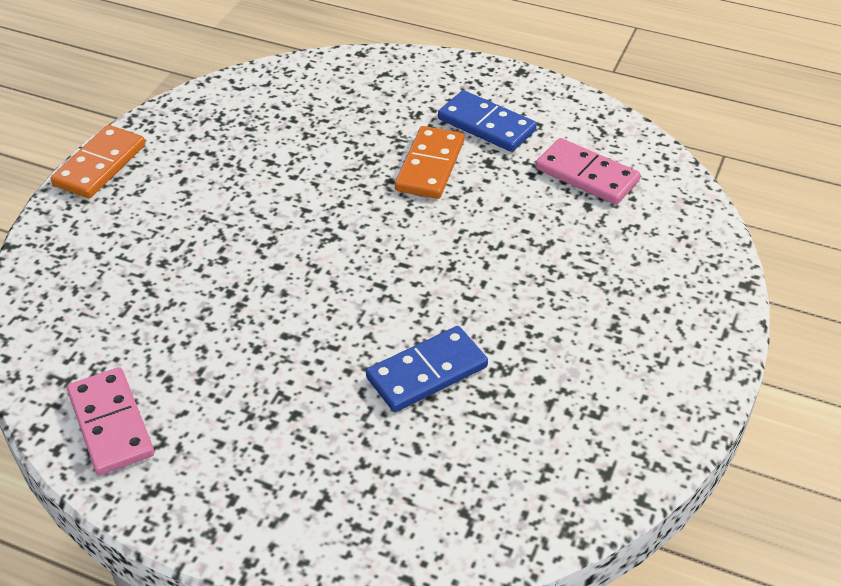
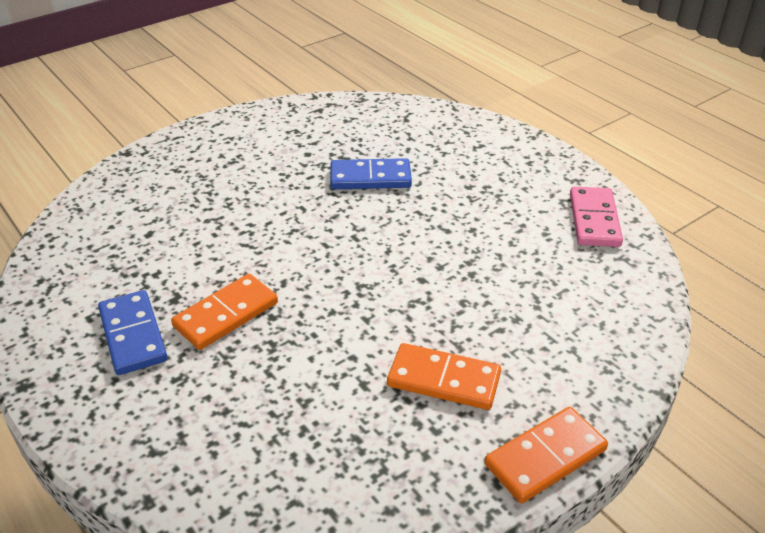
camera: 150 degrees left, 5 degrees down
pink domino [535,138,640,205] -> none
none -> orange domino [387,343,501,410]

